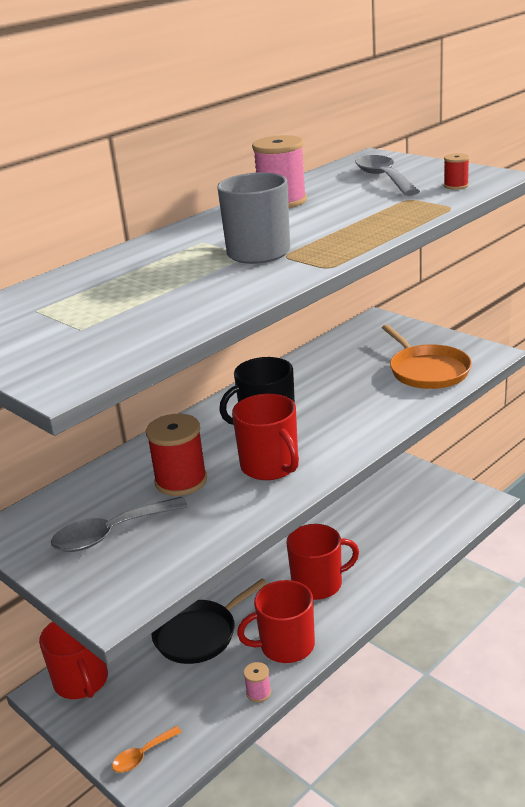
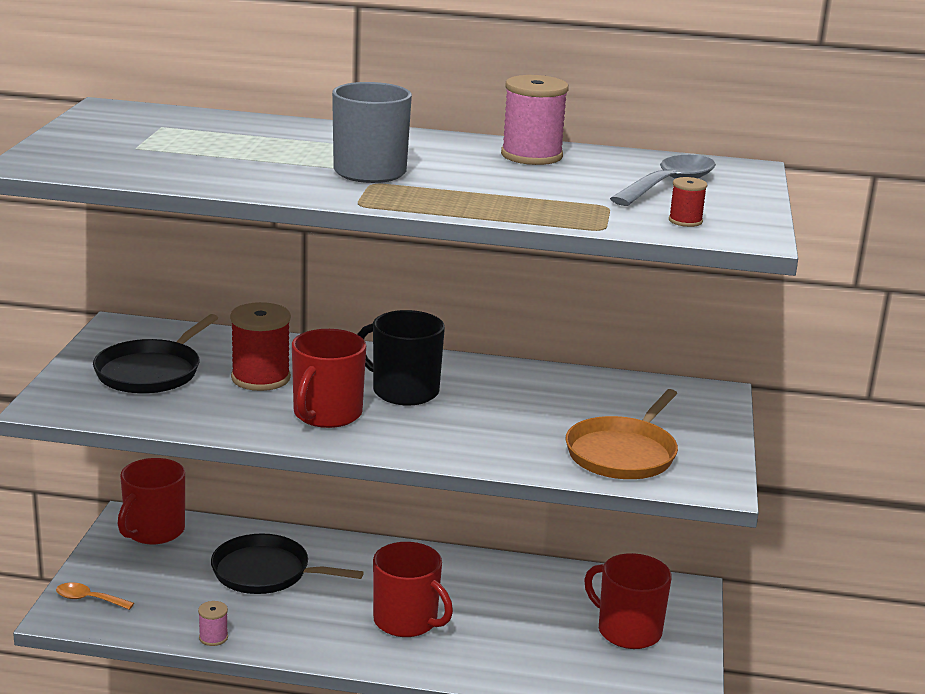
camera: 50 degrees right, 5 degrees down
grey spoon [51,497,188,552] -> black pan [93,314,218,394]
red mug [237,580,315,663] -> red mug moved to [584,553,672,649]

